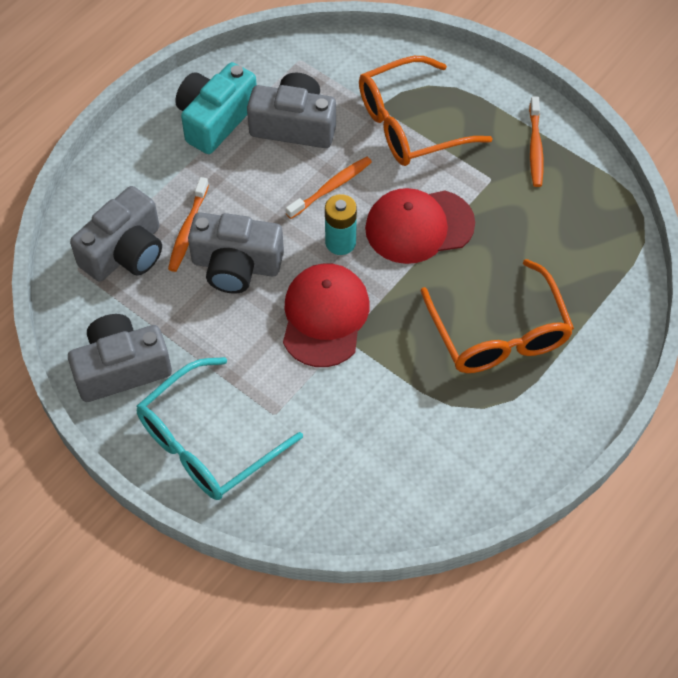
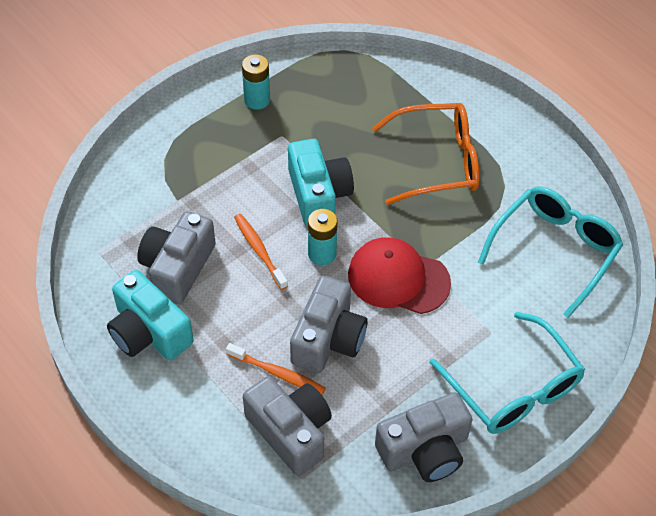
camera: 80 degrees left, 5 degrees down
grey camera [68,314,172,402] -> grey camera turned 105 degrees counterclockwise [375,392,473,482]
orange glasses [359,56,493,166] -> none
red cap [365,188,475,264] -> turquoise camera [288,139,354,227]
orange toothbrush [529,96,544,187] -> turquoise battery [242,54,270,110]
none -> turquoise glasses [478,187,623,318]

